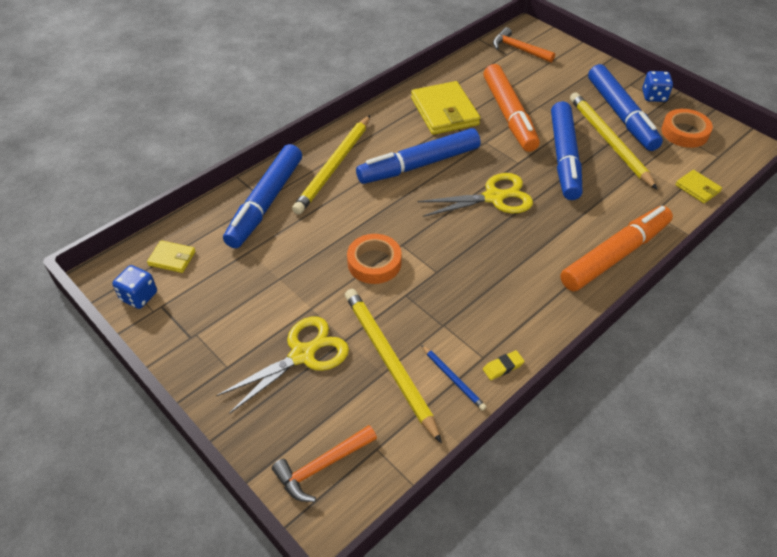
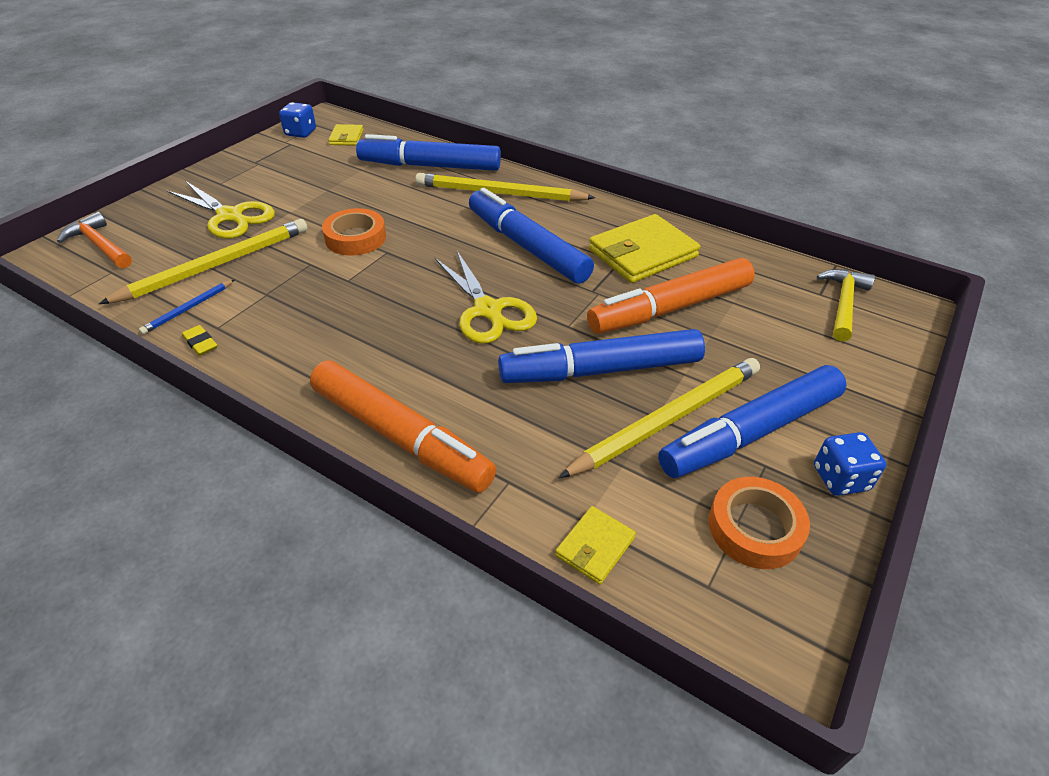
camera: 75 degrees right, 5 degrees down
orange hammer [493,27,555,63] -> yellow hammer [817,269,875,342]

